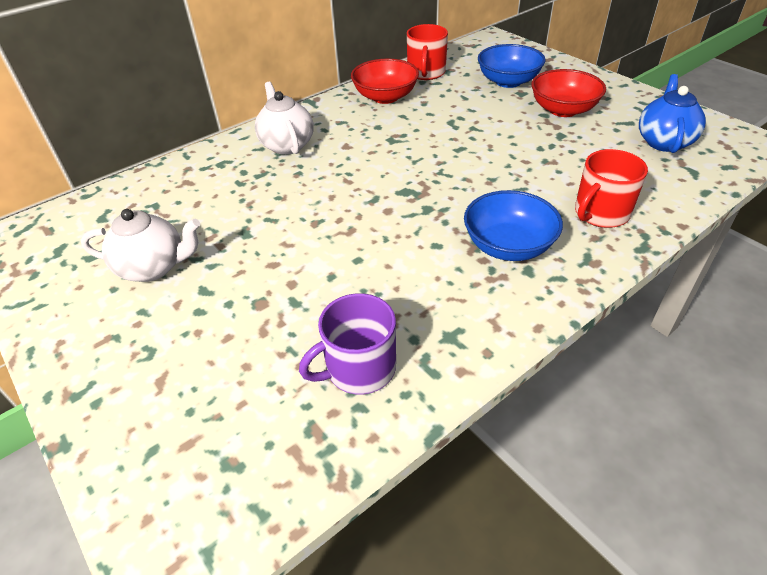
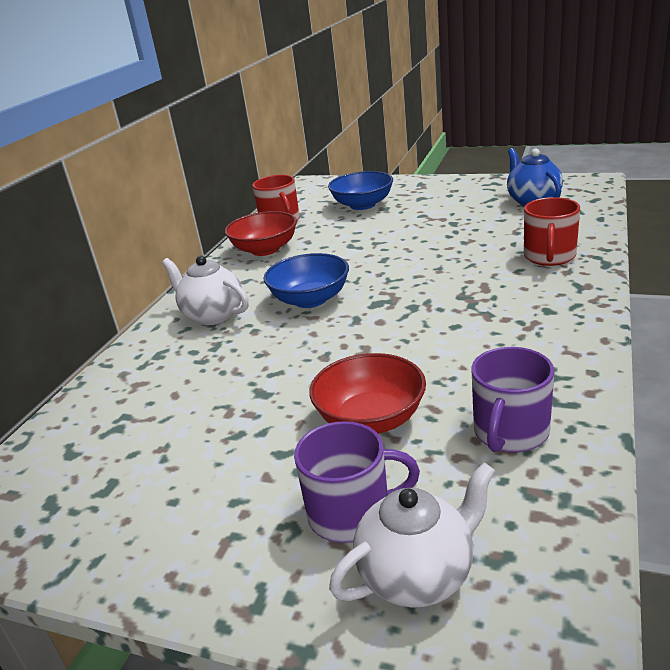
camera: 30 degrees left, 15 degrees down
white teapot [81,209,200,282] -> white teapot moved to [329,462,495,608]
blue bowl [464,190,563,261] -> blue bowl moved to [263,253,349,308]
red bowl [531,69,606,117] -> red bowl moved to [309,353,426,434]
none -> purple mug [294,421,420,543]

